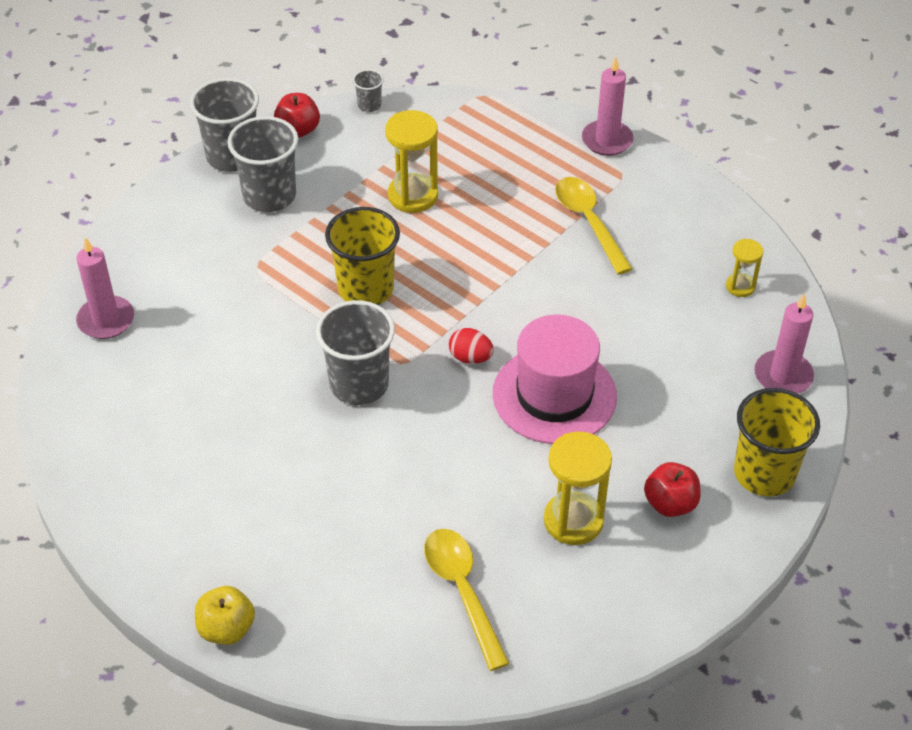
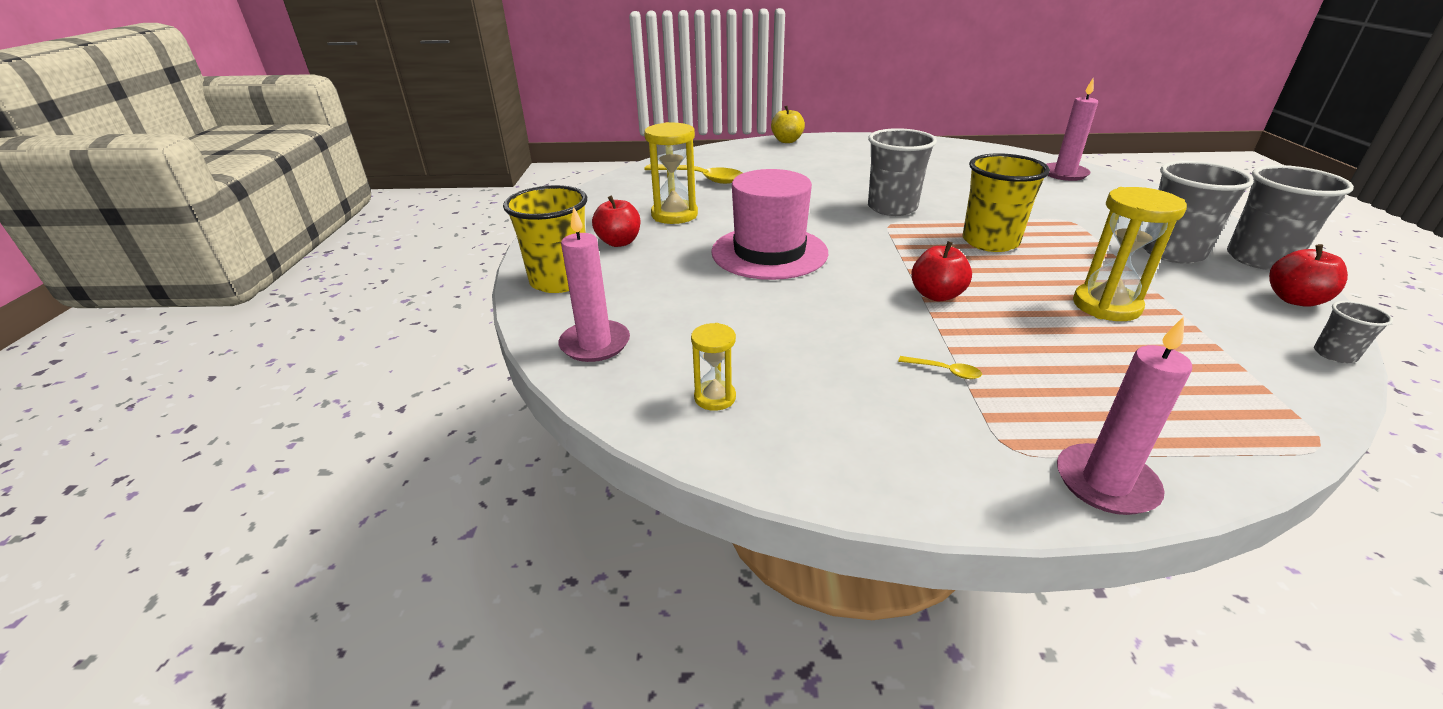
camera: 140 degrees right, 15 degrees down
red egg [449,328,494,364] -> none
yellow spoon [555,177,633,275] -> yellow spoon [898,356,982,379], size x0.42
none -> red apple [911,241,972,301]

